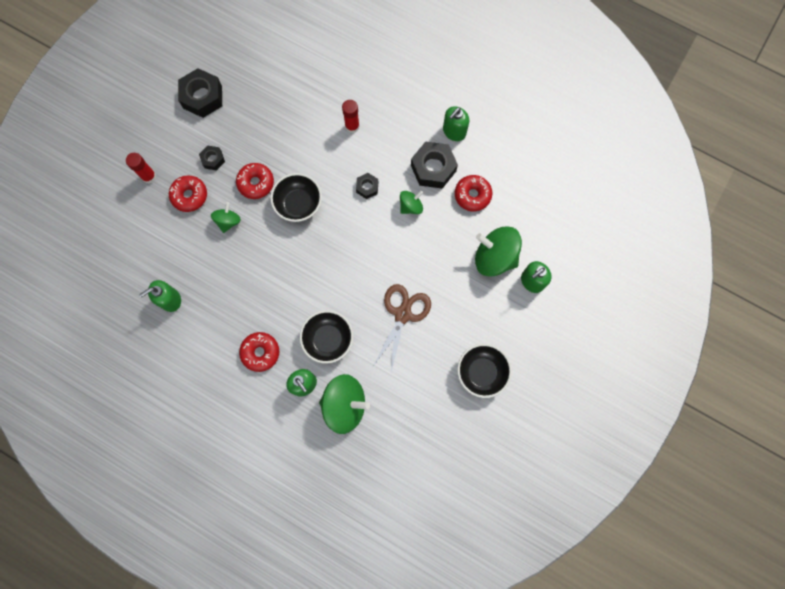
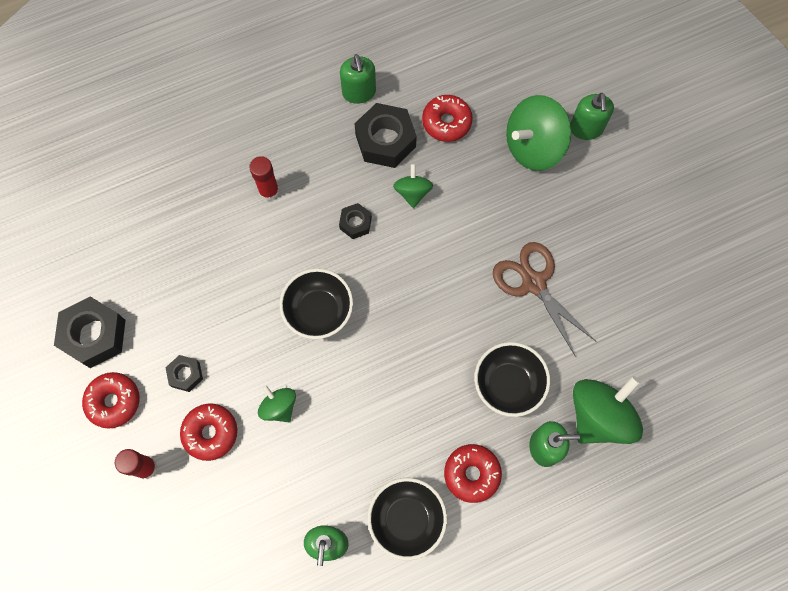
camera: 55 degrees left, 5 degrees down
red donut [236,163,274,199] -> red donut moved to [82,372,140,429]
black bowl [457,344,512,398] -> black bowl moved to [367,478,447,560]

